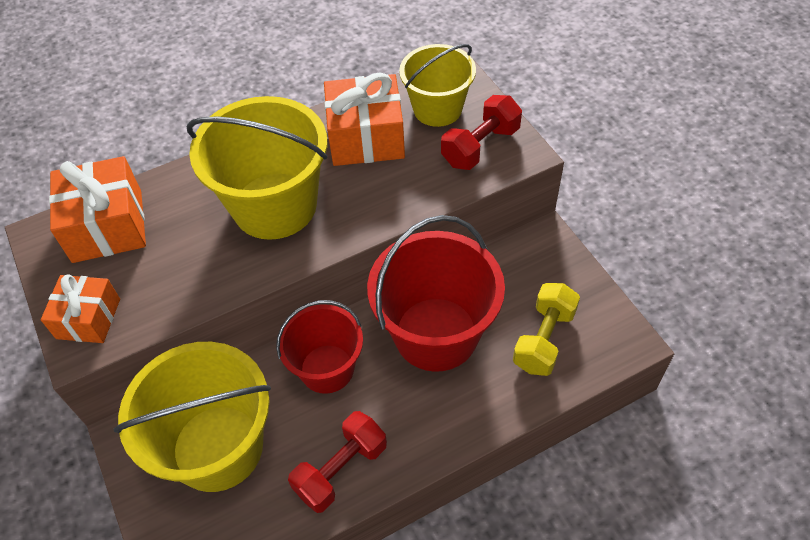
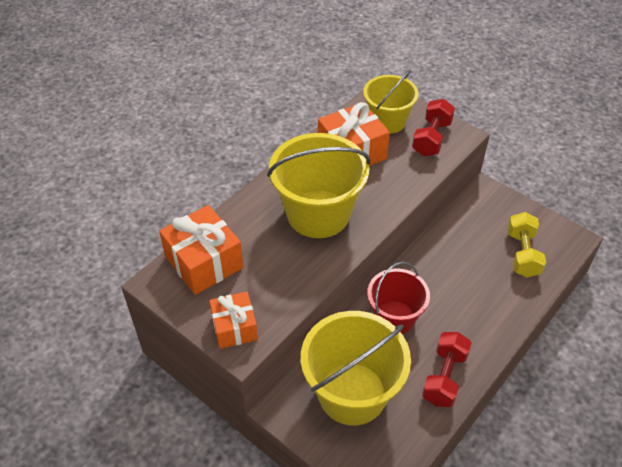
camera: 25 degrees left, 5 degrees down
red bucket [367,215,505,372] -> none

